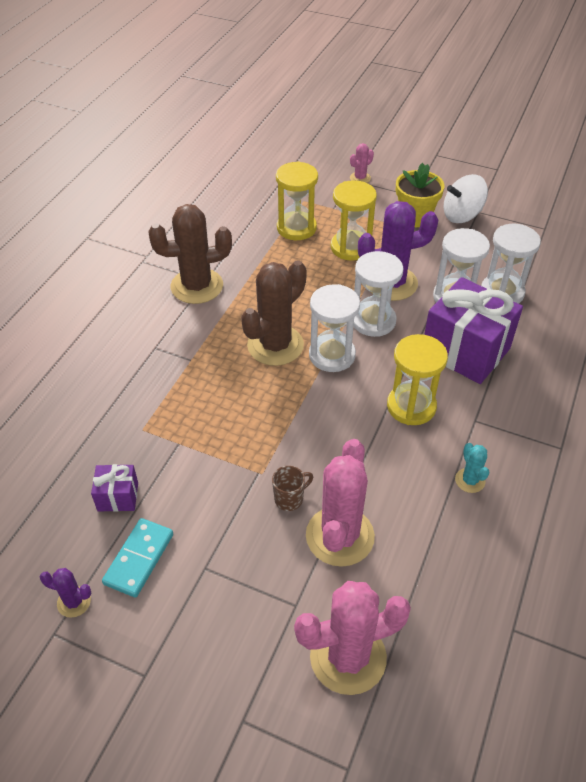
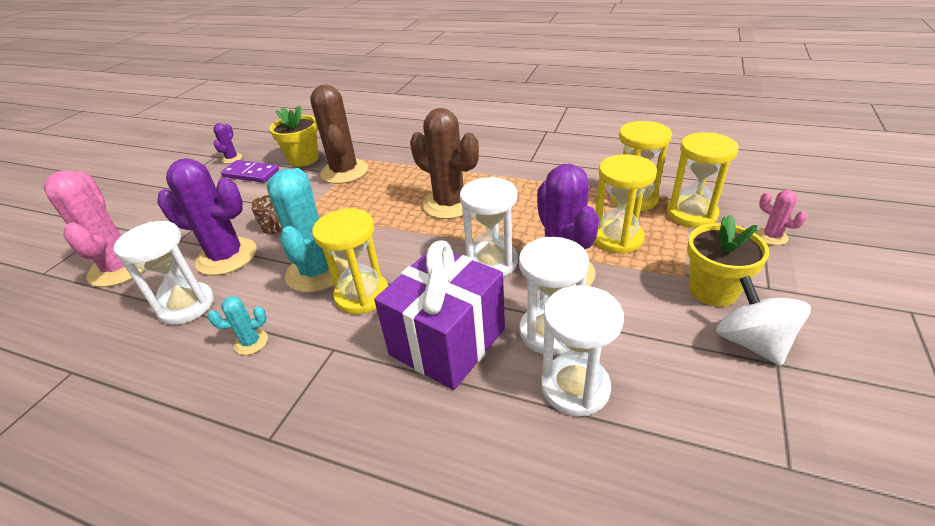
camera: 90 degrees right, 10 degrees down
purple gift [91,464,138,512] -> yellow flower pot [270,106,319,167]
turquoise domino [102,518,173,598] -> purple domino [221,160,279,183]
brown cactus [148,204,232,304] -> brown cactus moved to [310,85,368,184]
pink cactus [306,439,375,567] -> purple cactus [157,158,257,275]
white hourglass [309,284,360,372] -> white hourglass moved to [114,221,214,325]
none -> turquoise cactus [267,168,348,293]
none -> yellow hourglass [667,133,739,228]

